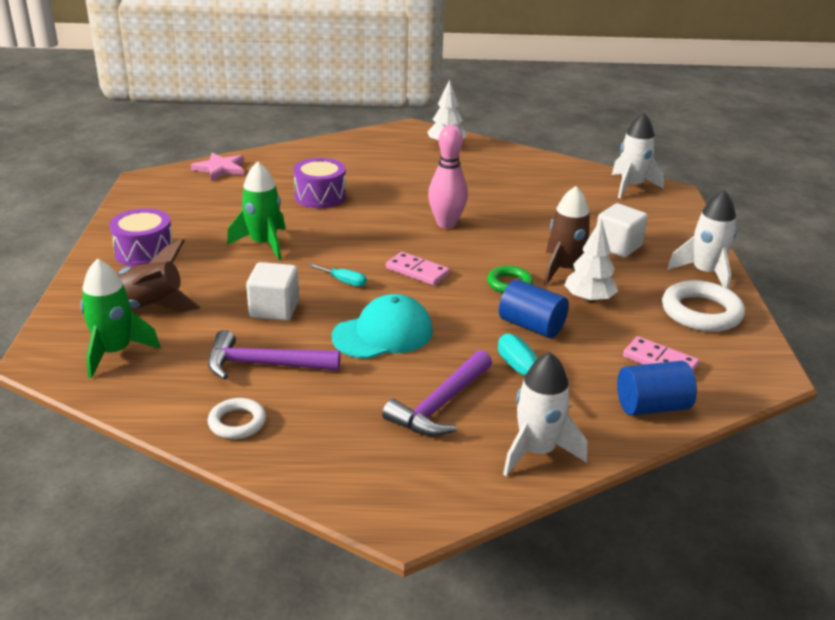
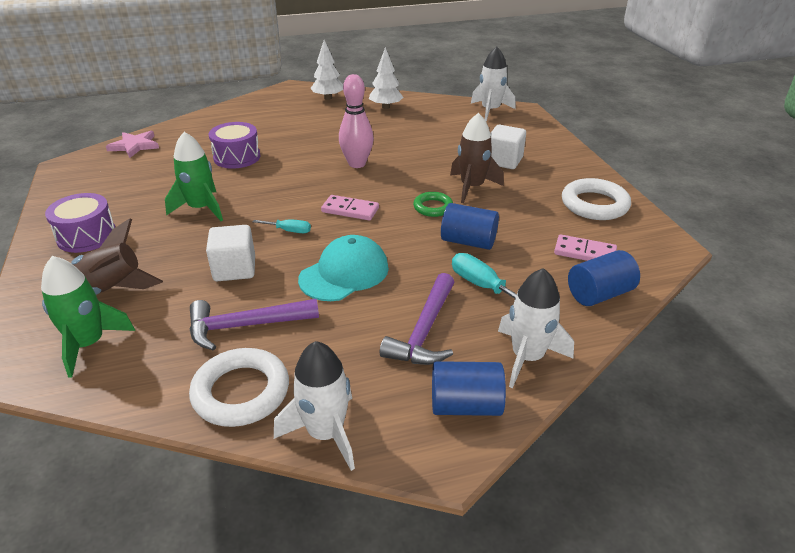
camera: 15 degrees left, 5 degrees up
white ring [208,398,266,439] -> white ring [189,348,289,427], size x1.69
white tree [564,219,618,303] -> white tree moved to [369,47,403,109]
white rocket [667,190,737,289] -> white rocket moved to [274,341,355,471]
none -> blue cylinder [432,361,506,416]

